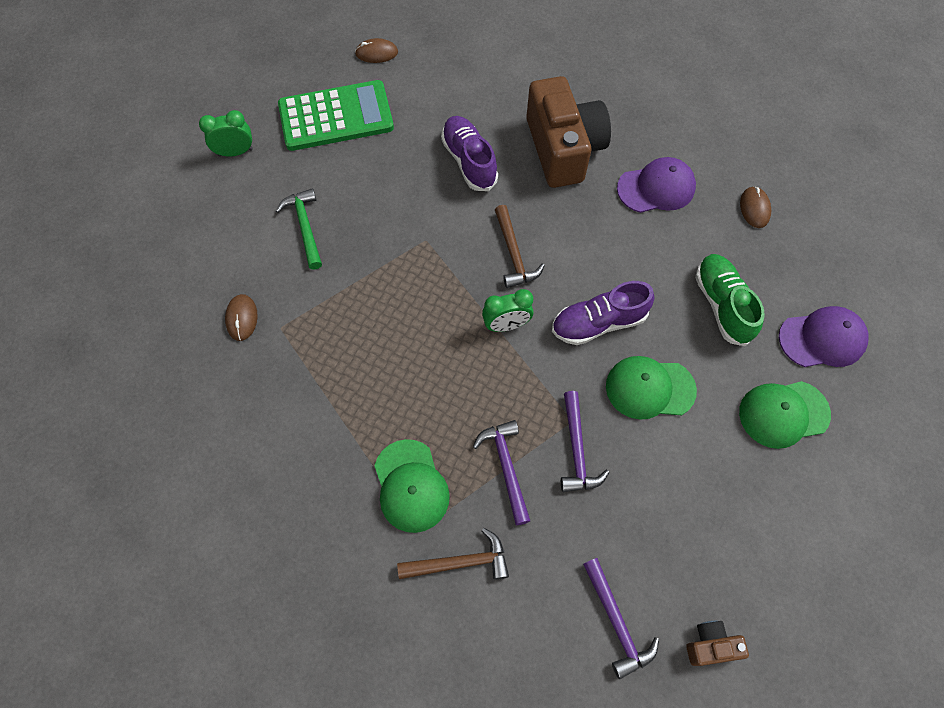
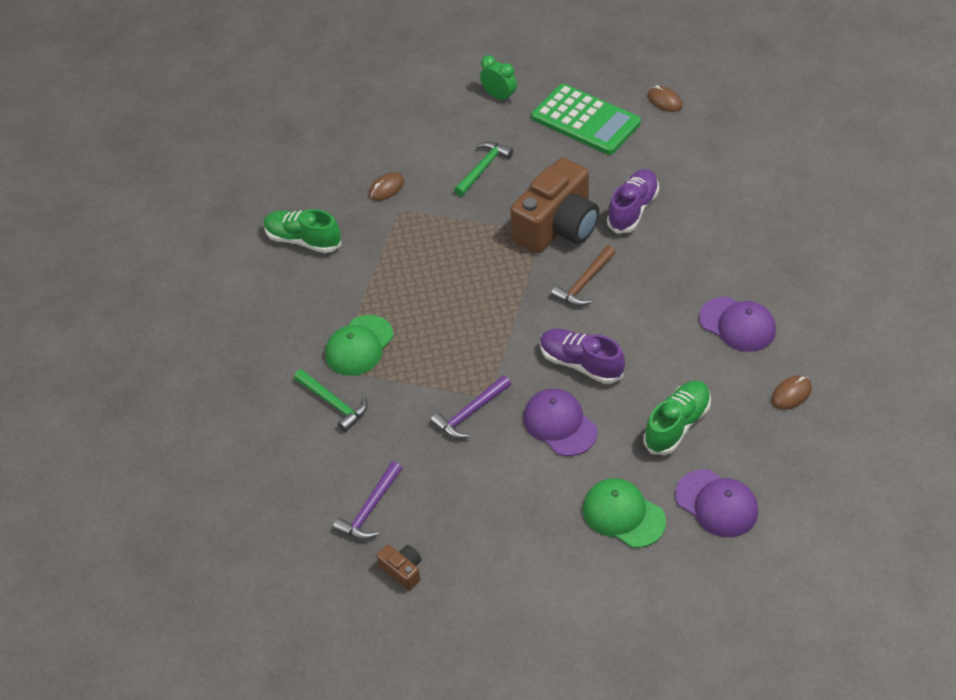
camera: 55 degrees right, 15 degrees down
brown hammer [397,528,509,580] -> green hammer [294,369,367,432]
purple hammer [473,420,530,525] -> none
green clock [482,289,534,332] -> none
brown camera [526,76,611,188] -> brown camera moved to [510,157,599,253]
green cap [606,356,697,420] -> purple cap [523,389,597,456]
none -> green shoe [263,209,341,253]

